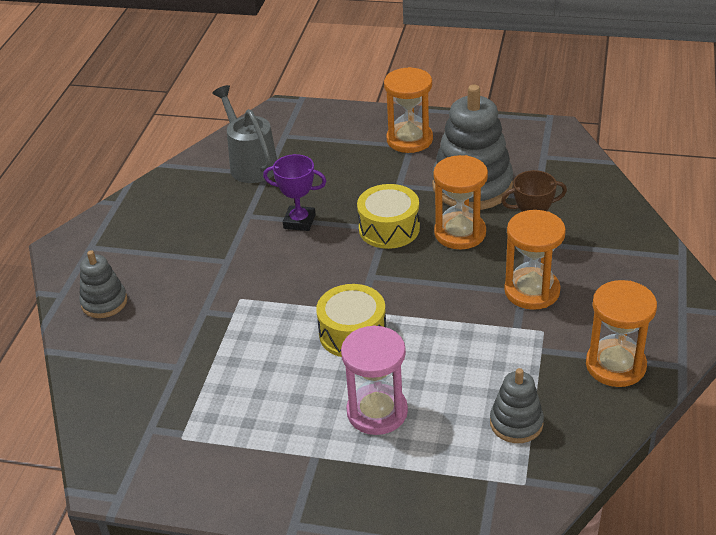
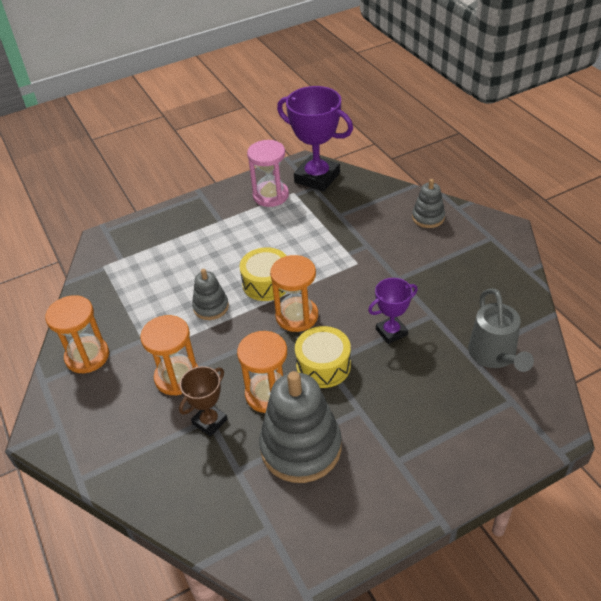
camera: 140 degrees right, 5 degrees up
grey watering can [212,85,277,183] -> grey watering can turned 60 degrees clockwise [468,288,534,372]
pink hourglass [341,325,408,435] -> pink hourglass moved to [247,140,289,207]
orange hourglass [384,67,433,153] -> orange hourglass moved to [270,255,318,332]
grey stacking toy [490,368,544,443] -> grey stacking toy moved to [192,269,229,320]
none -> purple trophy [277,86,353,192]

